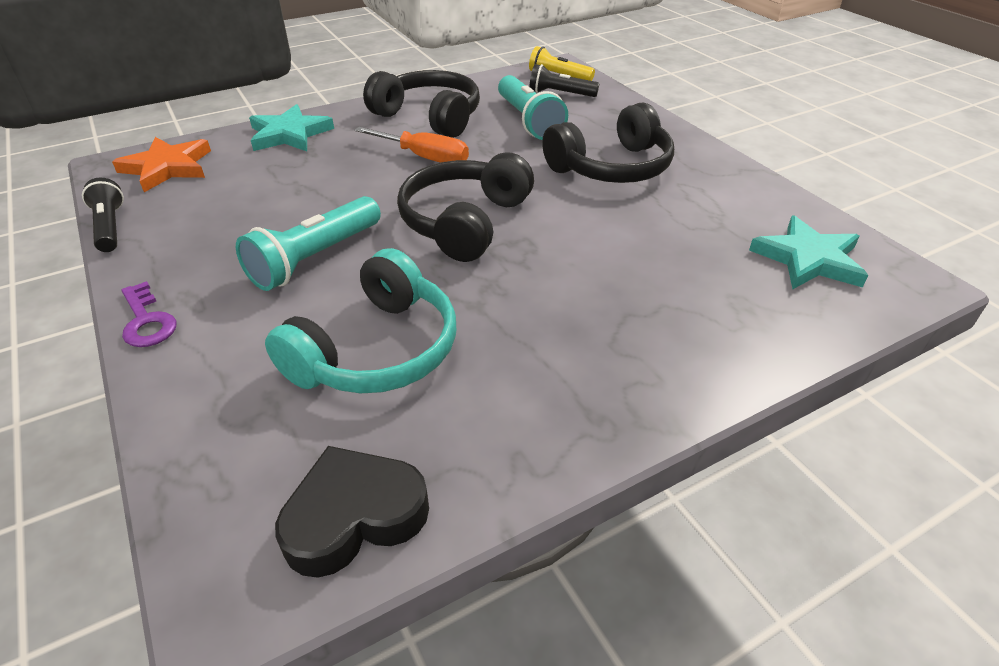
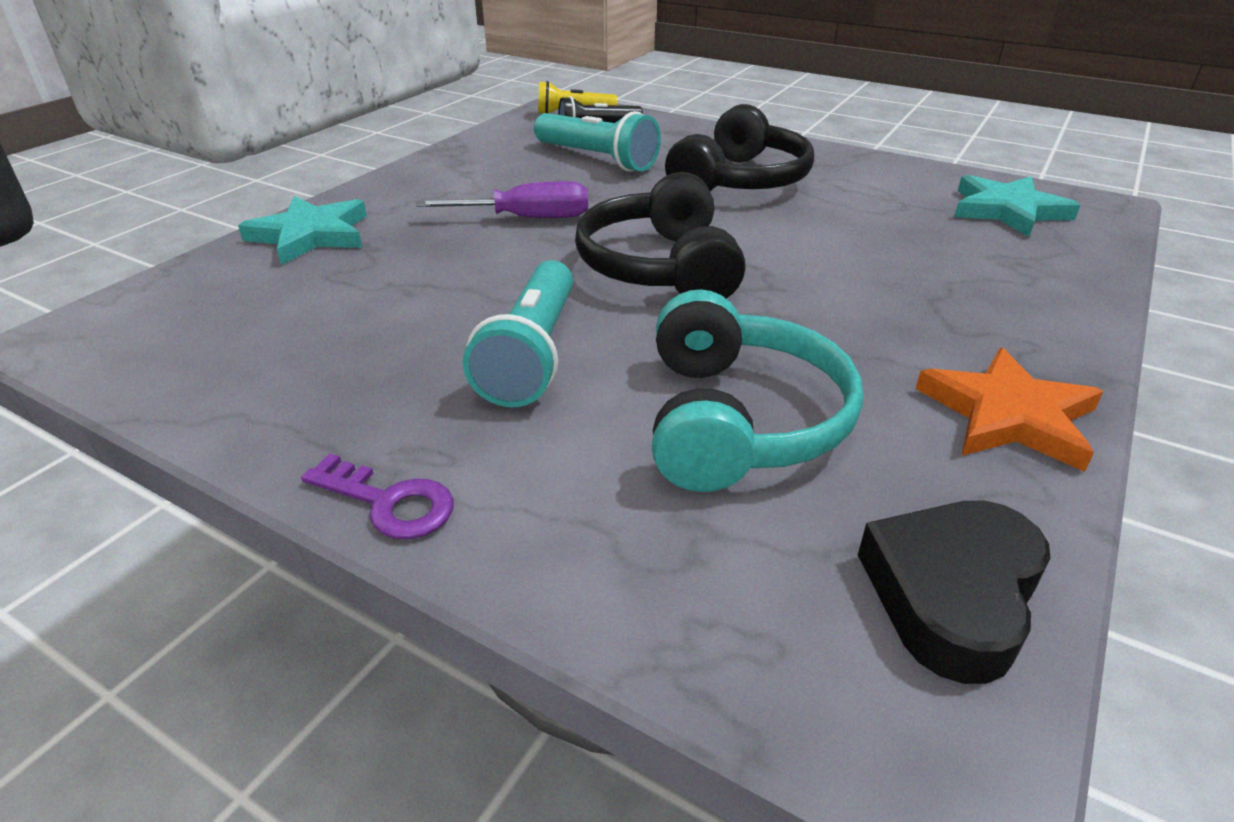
camera: 30 degrees left, 5 degrees down
black flashlight [82,178,124,252] -> none
orange star [112,137,211,192] -> orange star moved to [916,347,1104,472]
orange screwdriver [355,127,469,163] -> purple screwdriver [416,181,588,218]
black headphones [363,70,480,138] -> none

